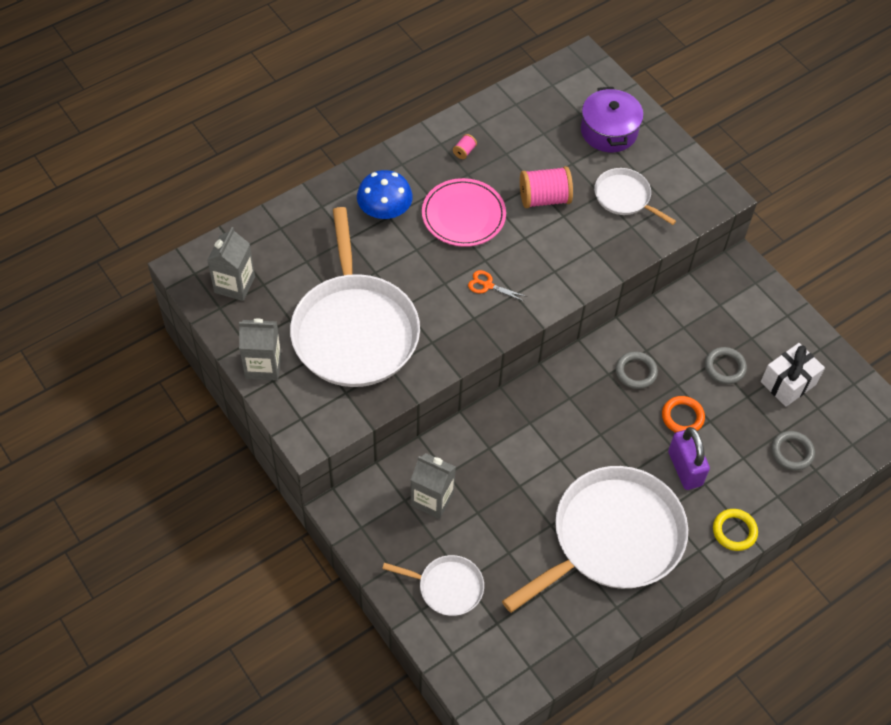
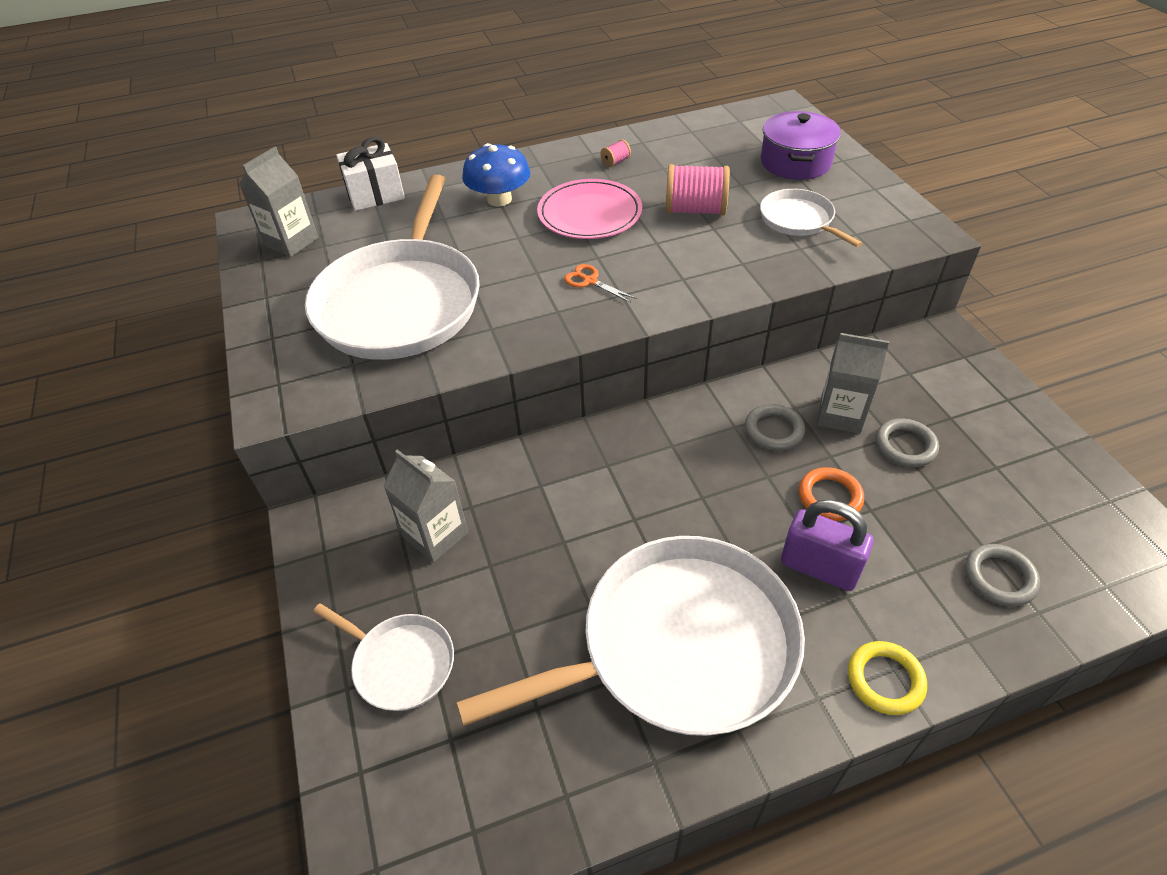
camera: 20 degrees right, 10 degrees down
grey carton [239,319,281,381] -> grey carton moved to [817,333,889,434]
purple padlock [668,427,710,490] -> purple padlock turned 60 degrees counterclockwise [781,500,873,591]
white gift [761,343,825,407] -> white gift moved to [336,137,405,211]

